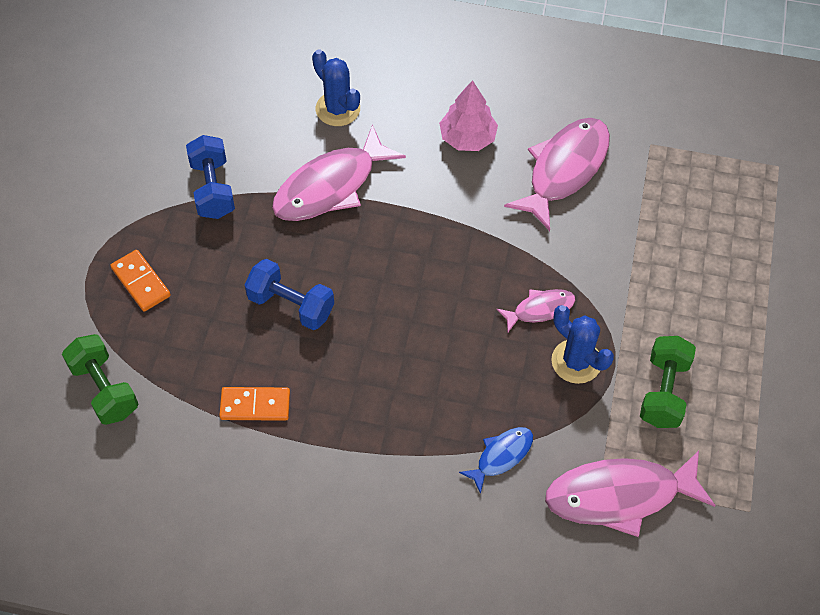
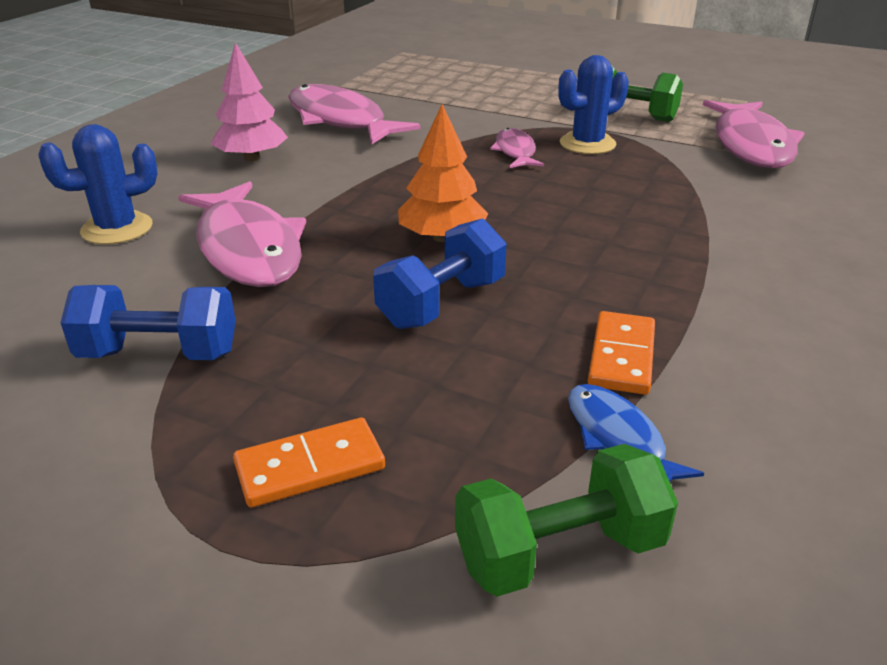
camera: 75 degrees left, 25 degrees down
blue fish [459,427,533,494] -> blue fish moved to [568,384,704,482]
none -> orange tree [398,104,488,242]

